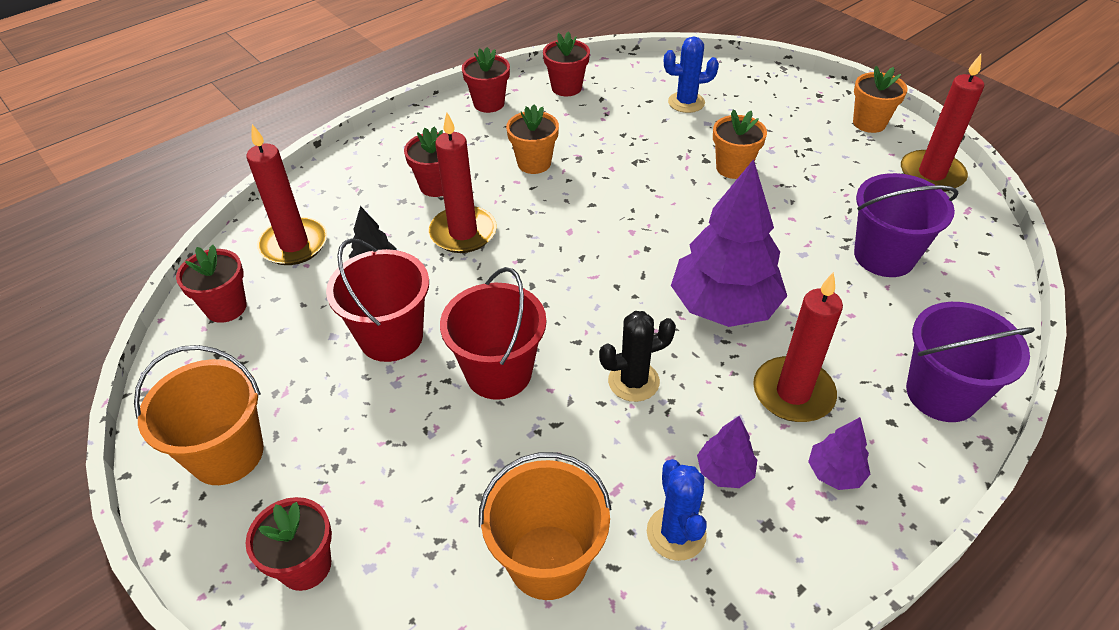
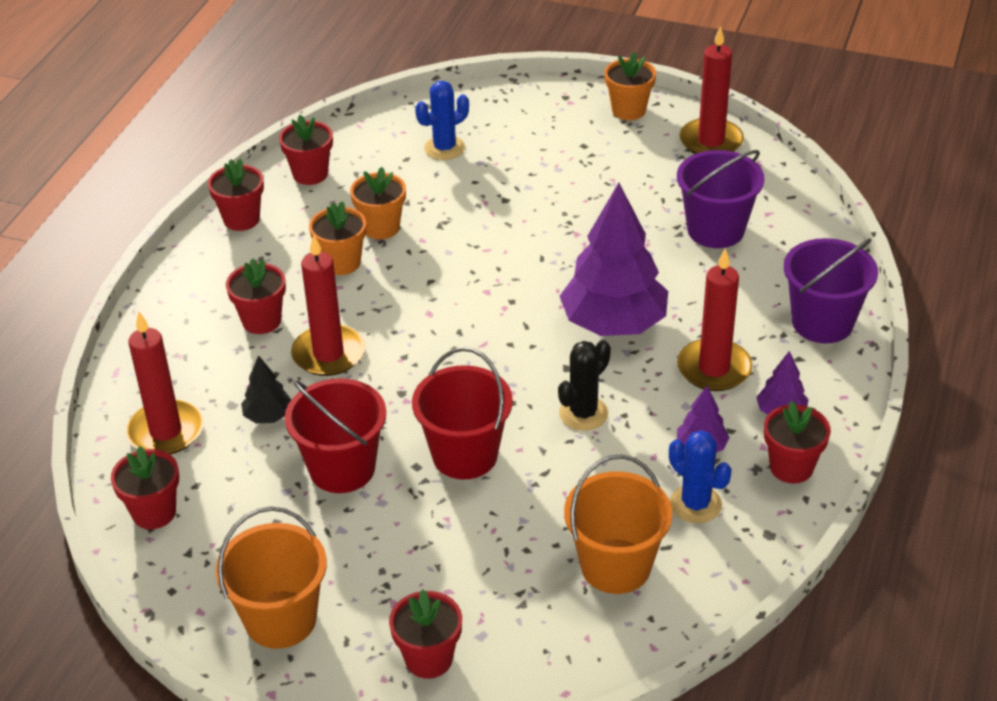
camera: 30 degrees left, 5 degrees down
orange flower pot [713,110,767,179] -> orange flower pot moved to [350,167,406,239]
none -> red flower pot [764,401,831,484]

